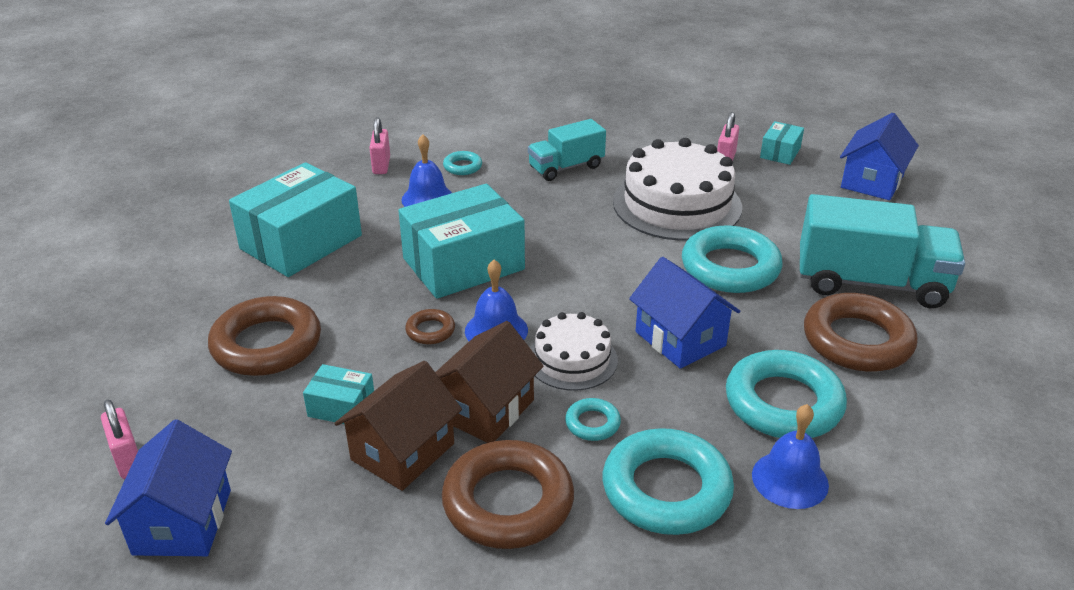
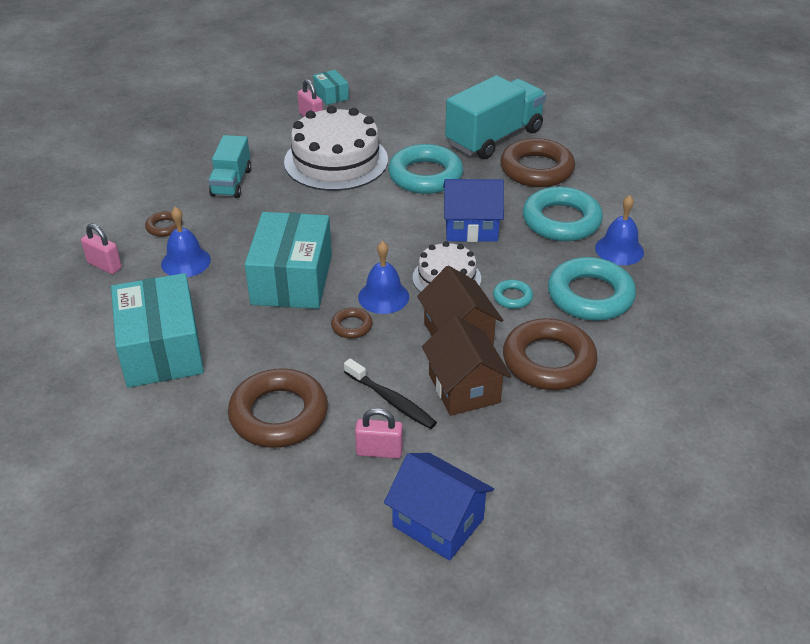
camera: 55 degrees left, 5 degrees up
pink padlock [101,400,138,479] -> pink padlock moved to [355,408,403,459]
turquoise box [303,364,374,424] -> black toothbrush [344,358,437,429]
turquoise ring [443,151,482,175] -> brown ring [145,211,183,237]
blue house [840,113,919,200] -> none

